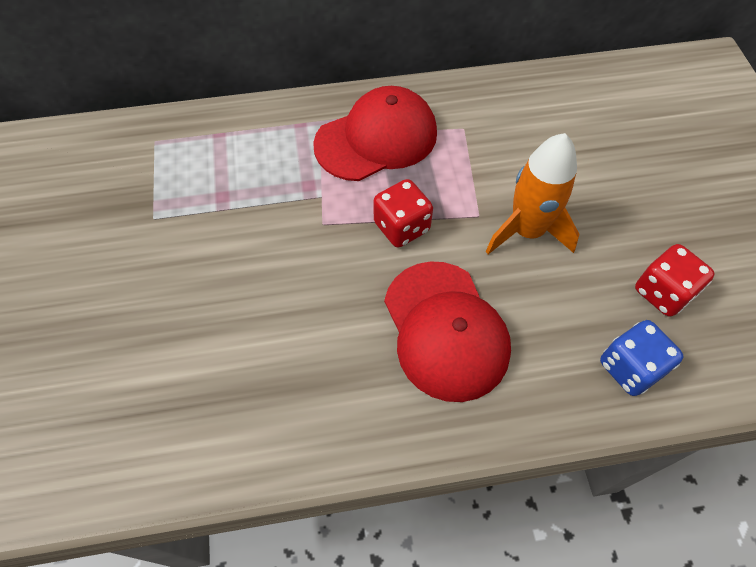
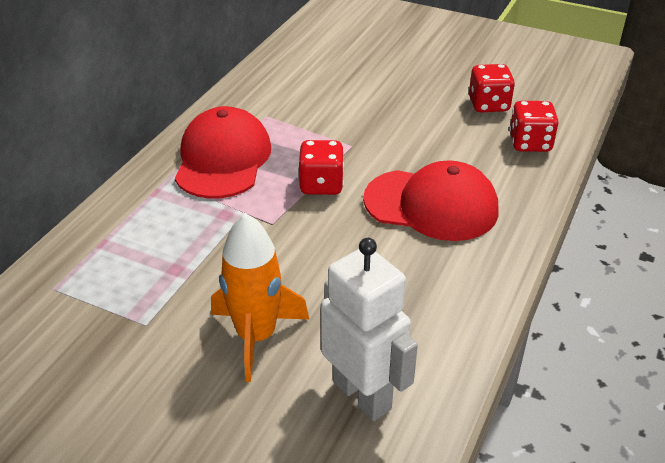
camera: 55 degrees left, 20 degrees down
orange rocket [486,133,579,254] -> orange rocket moved to [211,213,309,382]
blue dice [600,320,683,396] -> red dice [509,101,559,152]
none -> white robot [321,238,418,421]

